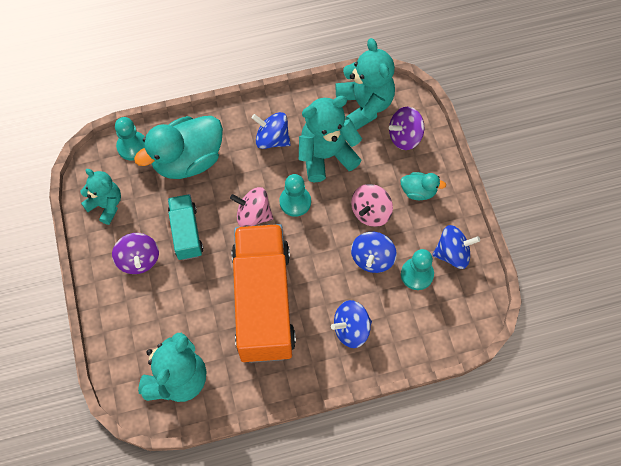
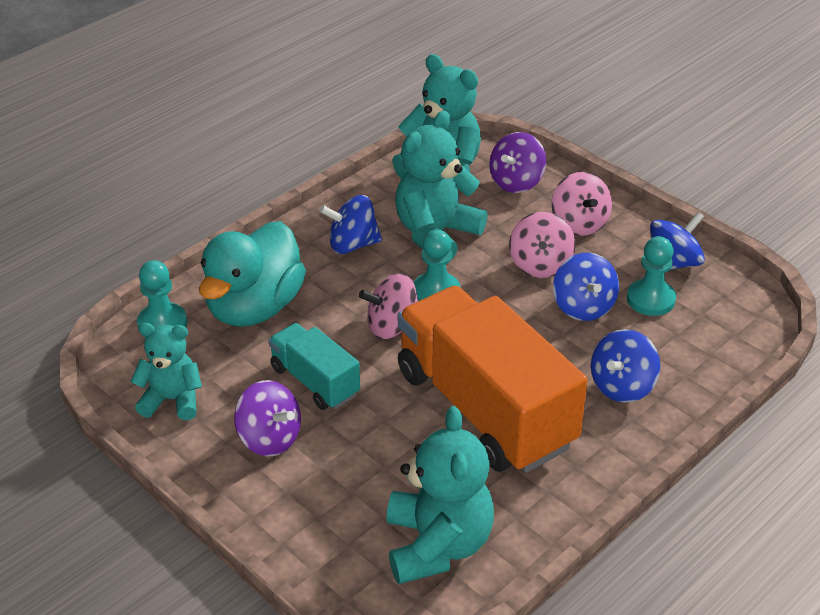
camera: 30 degrees left, 25 degrees down
turquoise duck [400,172,446,200] -> pink spinning top [552,172,612,236]

